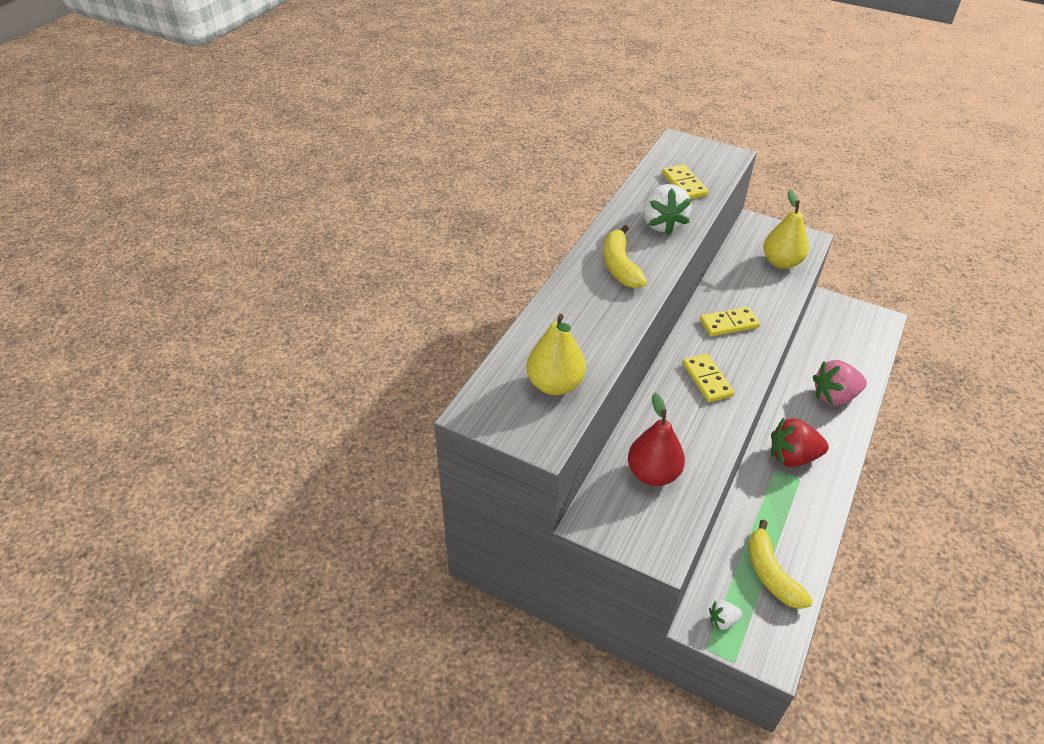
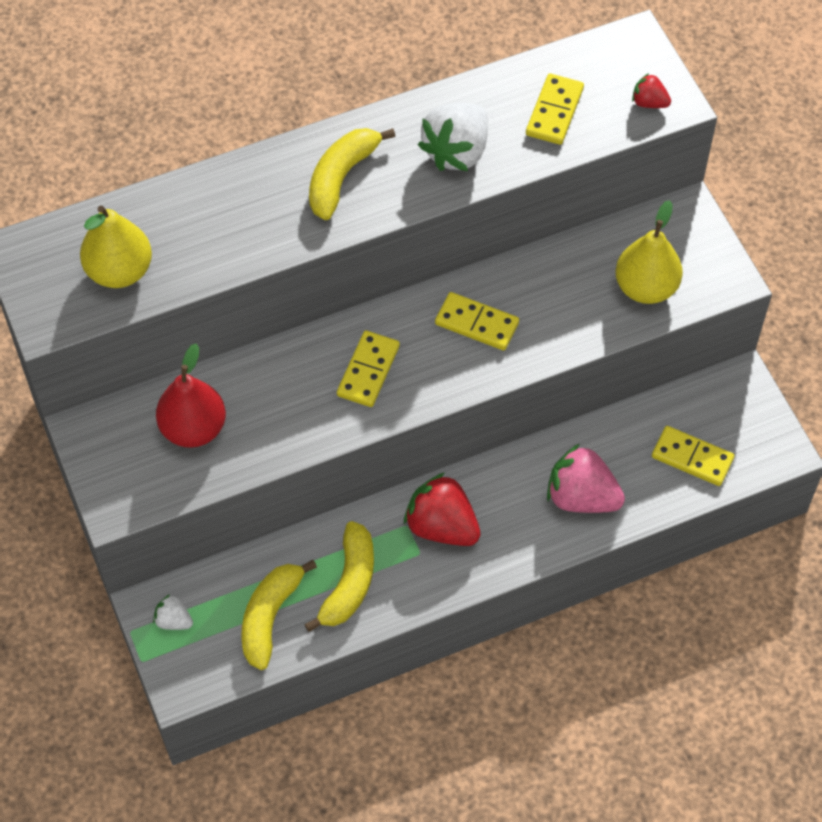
camera: 40 degrees right, 15 degrees up
none -> yellow banana [304,521,374,632]
none -> red strawberry [632,73,671,108]
none -> yellow domino [652,426,734,486]

